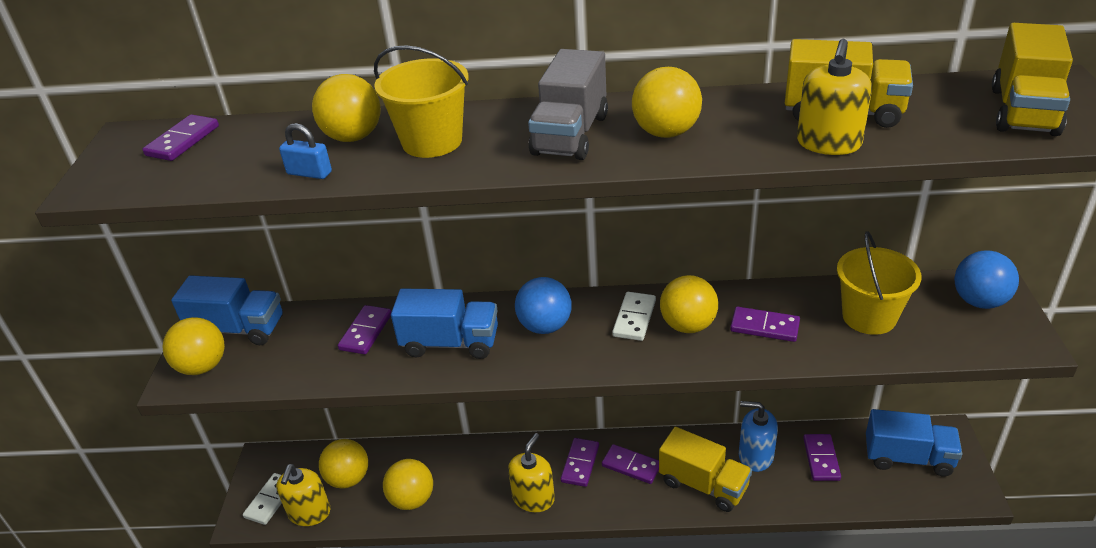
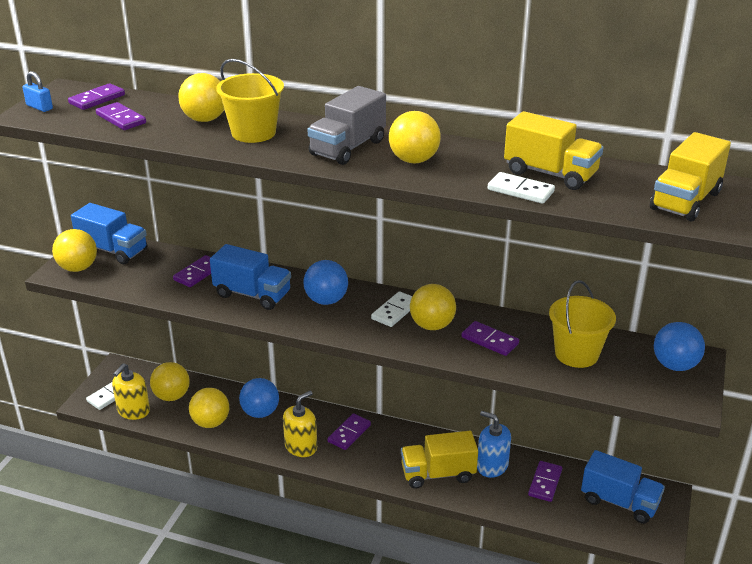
camera: 15 degrees right, 5 degrees down
blue padlock [279,123,332,179] -> blue padlock moved to [22,71,53,112]
purple domino [602,444,659,484] -> purple domino moved to [96,102,146,130]
yellow truck [659,427,752,512] -> yellow truck turned 120 degrees clockwise [401,431,478,489]
yellow soap dispenser [797,39,872,155] -> white domino [488,172,555,204]
none -> blue ball [239,378,279,418]

